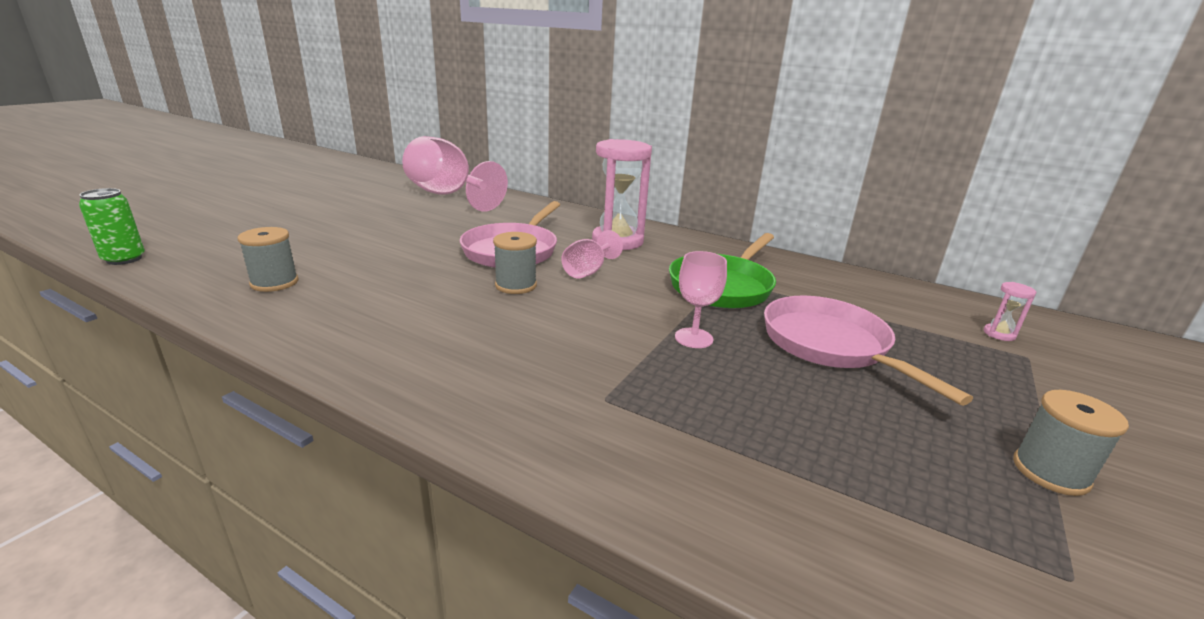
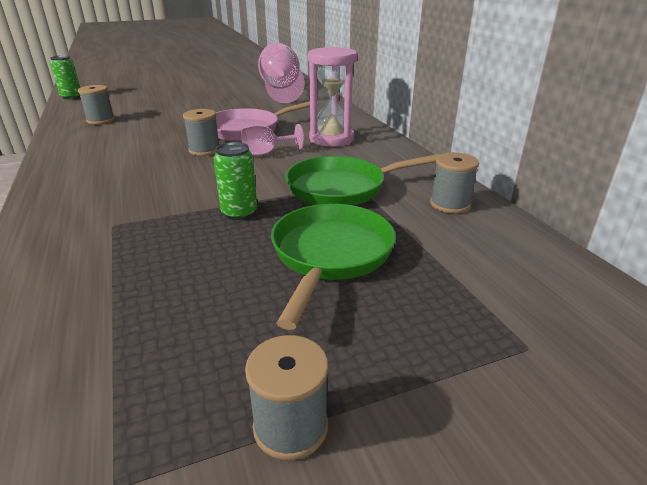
camera: 40 degrees right, 5 degrees up
pink goblet [675,251,727,348] -> green can [214,142,257,220]
pink pan [764,296,973,406] -> green pan [271,204,396,330]
pink hourglass [984,282,1037,341] -> none
none -> grey spool [430,152,479,214]

